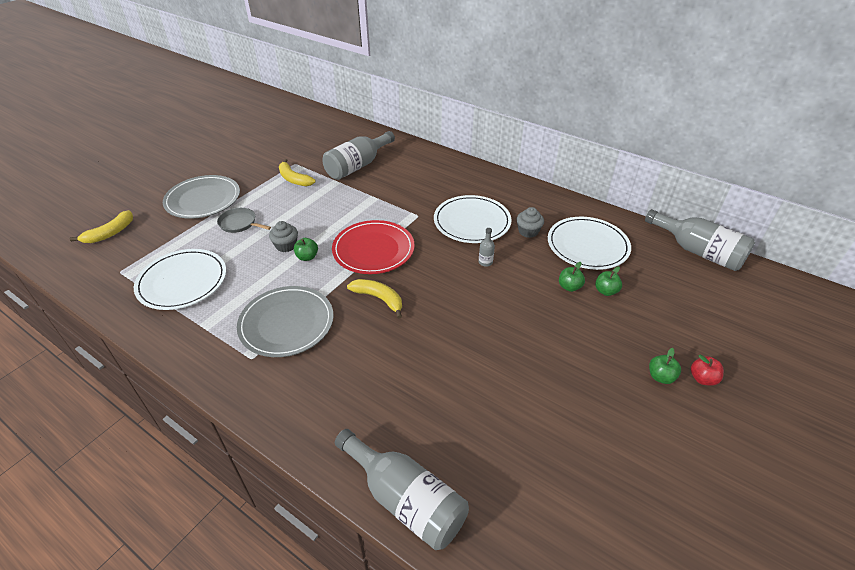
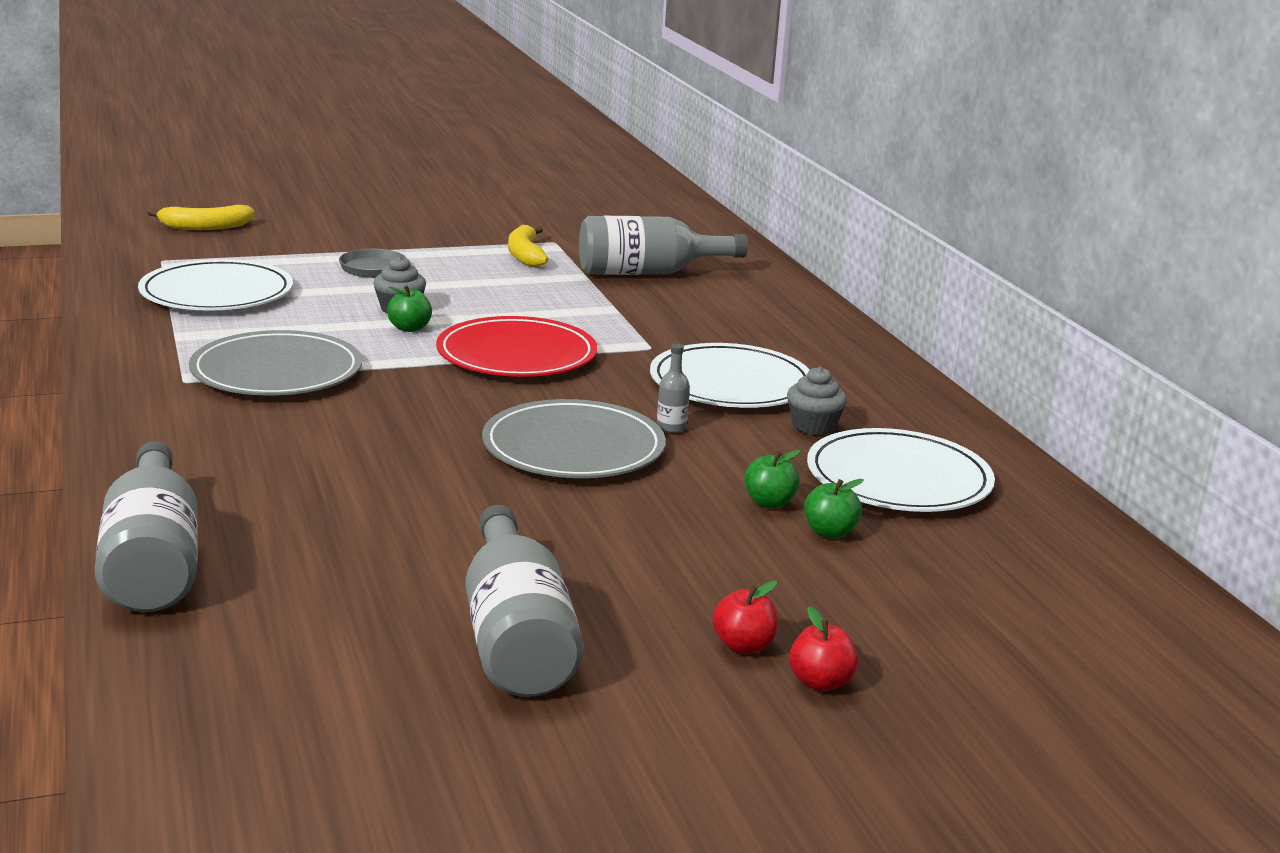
camera: 35 degrees right, 20 degrees down
grey plate [163,175,240,219] -> grey plate moved to [482,399,666,478]
yellow banana [347,279,402,319] -> none
grey bottle [645,209,755,271] -> grey bottle moved to [466,505,584,697]
green apple [649,348,681,384] -> red apple [713,581,779,654]

